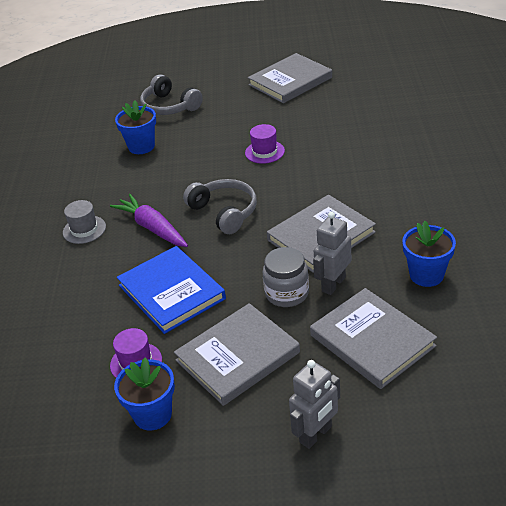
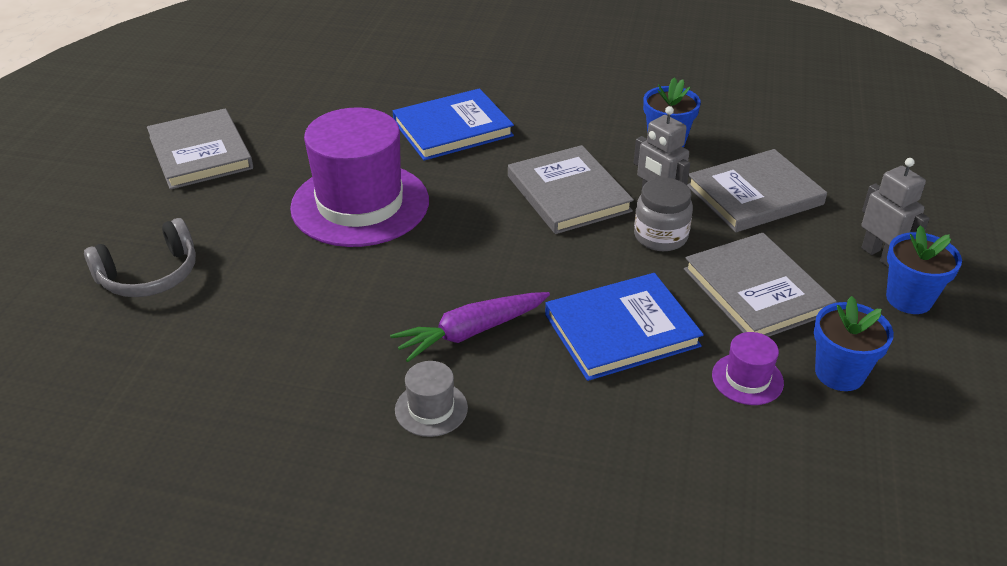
camera: 80 degrees left, 0 degrees up
blue flower pot [115,101,156,154] -> blue flower pot moved to [886,225,962,314]
grey headphones [183,179,257,234] -> none
purple hat [245,124,285,164] -> purple hat [290,107,429,247], size x2.37
none -> blue book [393,88,514,161]

